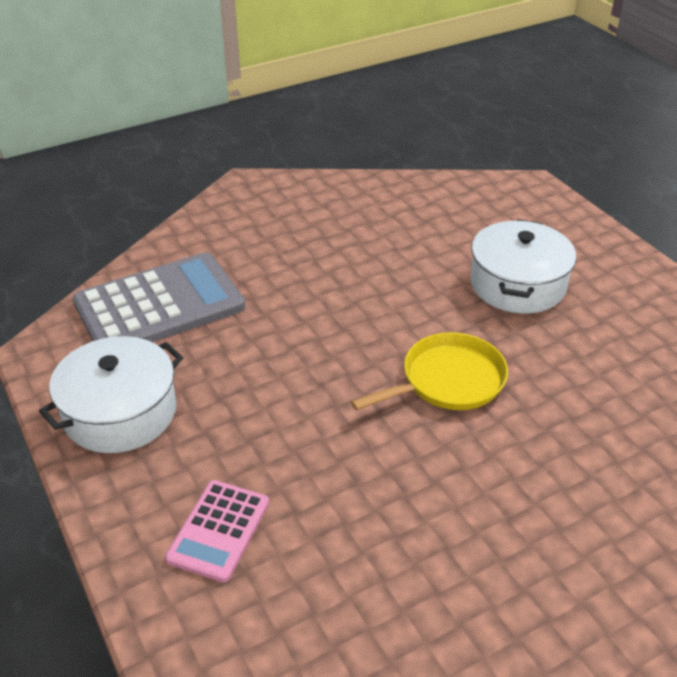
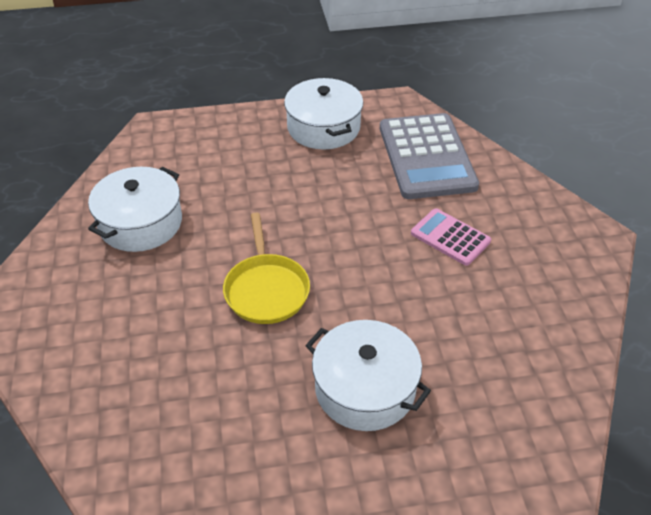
camera: 110 degrees right, 5 degrees up
pink calculator [165,480,269,583] -> pink calculator moved to [411,208,491,266]
none -> white pot [88,167,182,252]

